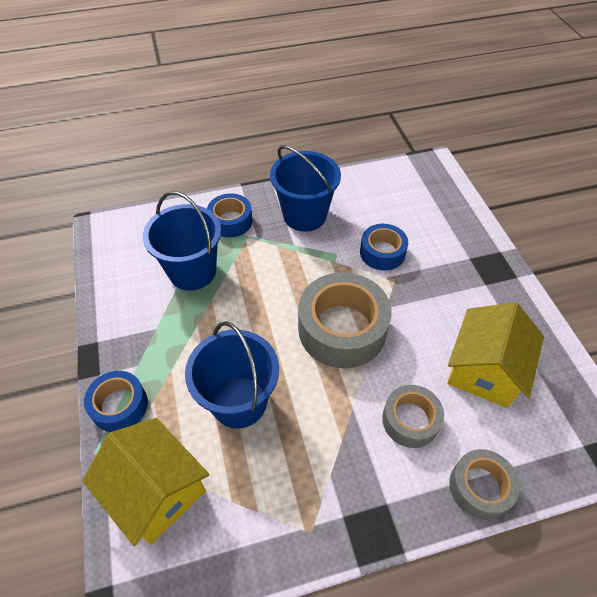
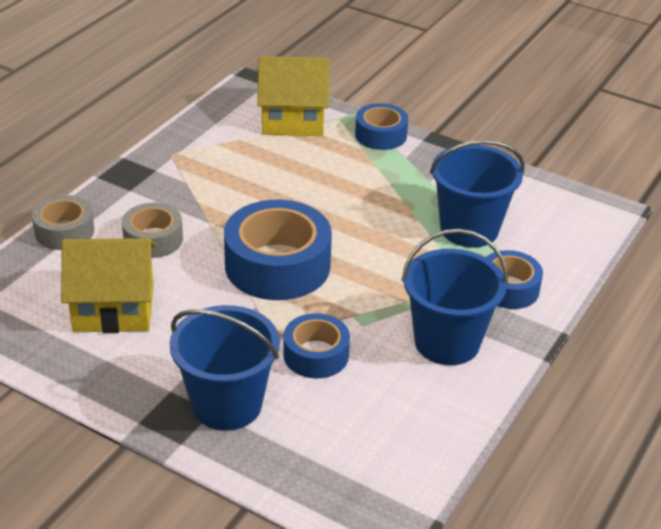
camera: 135 degrees right, 15 degrees down
blue bucket [185,321,279,428] -> blue bucket moved to [169,305,280,431]
grey tape [298,272,392,368] -> blue tape [224,200,332,300]
yellow house [447,302,544,408] -> yellow house turned 75 degrees counterclockwise [61,238,156,333]

